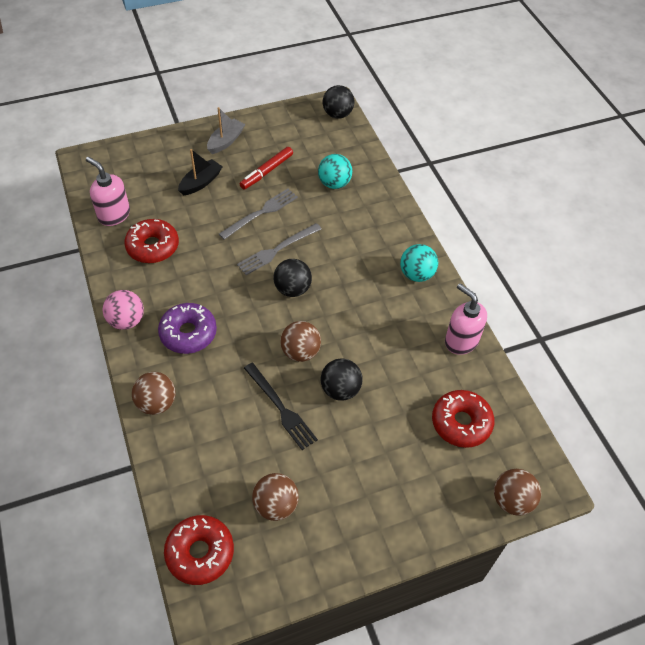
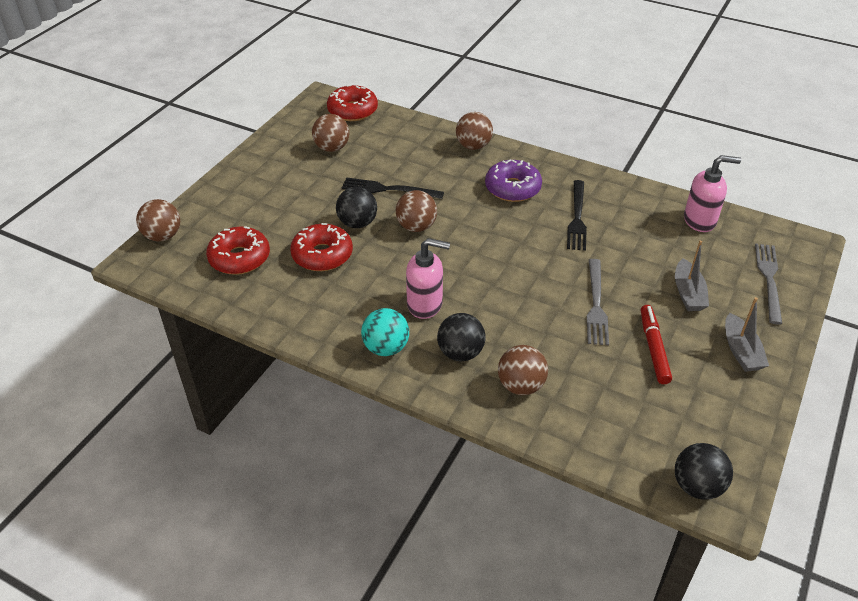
camera: 140 degrees right, 10 degrees down
pink ball [103,290,144,330] -> none
red donut [124,219,179,263] -> red donut moved to [290,223,353,271]
black boat [178,149,223,195] -> grey boat [675,241,709,311]
grey fork [237,223,321,275] -> grey fork moved to [755,244,782,325]
black ball [273,259,312,297] -> black ball moved to [437,313,486,361]
turquoise ball [318,154,352,189] -> none
pink soap dispenser [445,283,487,355] -> pink soap dispenser moved to [406,238,450,319]
none -> brown ball [498,345,548,395]
none -> black fork [567,180,587,251]

